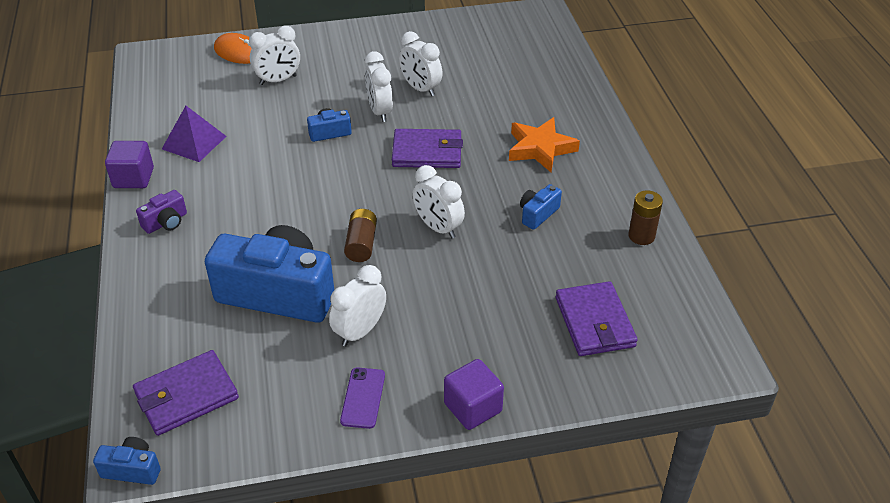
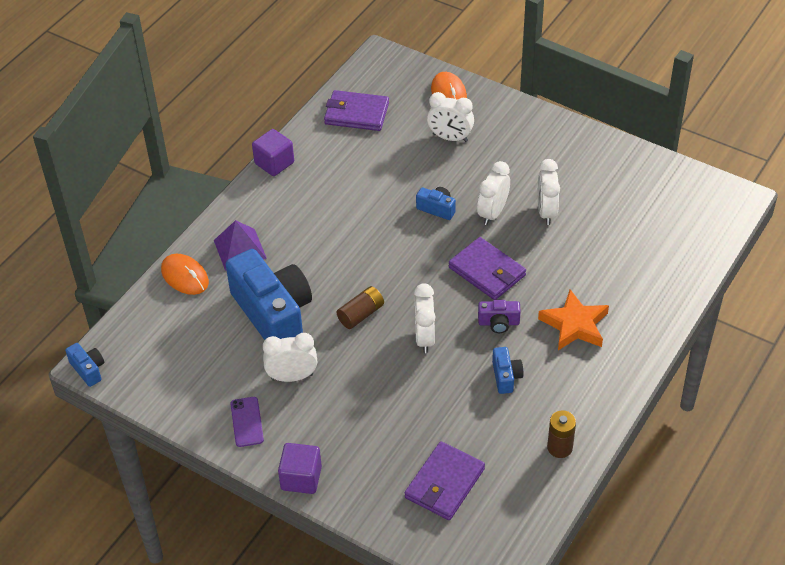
camera: 45 degrees right, 5 degrees up
purple wallet [133,350,239,436] -> purple wallet moved to [324,90,389,131]
purple camera [136,190,187,234] -> purple camera moved to [478,300,521,333]
purple pyramid [162,106,226,162] -> purple pyramid moved to [214,220,267,271]
purple phone [340,367,385,429] -> purple phone turned 60 degrees counterclockwise [231,397,264,447]
blue camera [520,184,562,230] -> blue camera turned 90 degrees clockwise [492,347,524,394]
none -> orange mouse [161,254,209,295]

